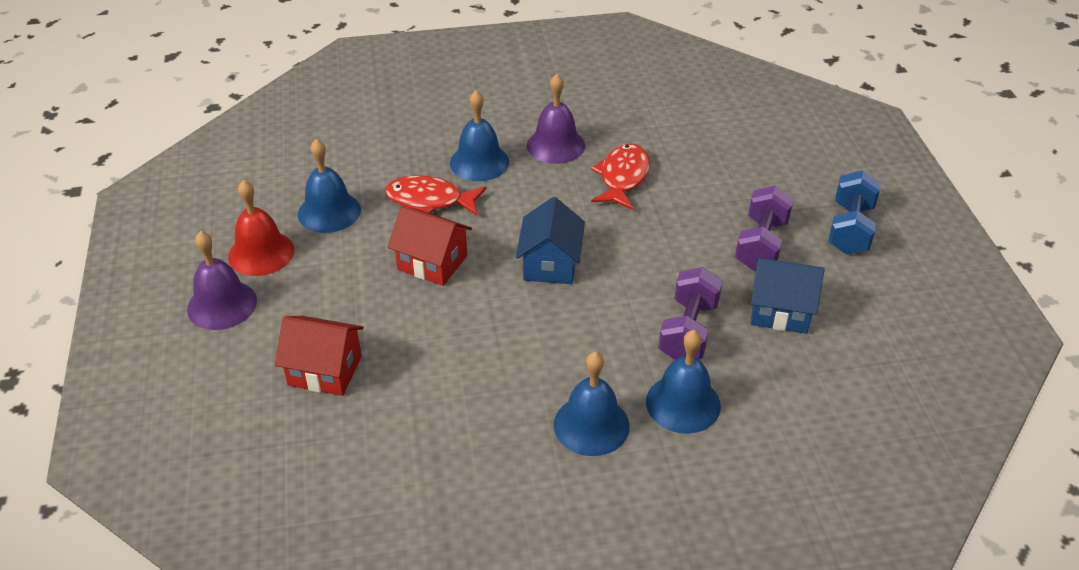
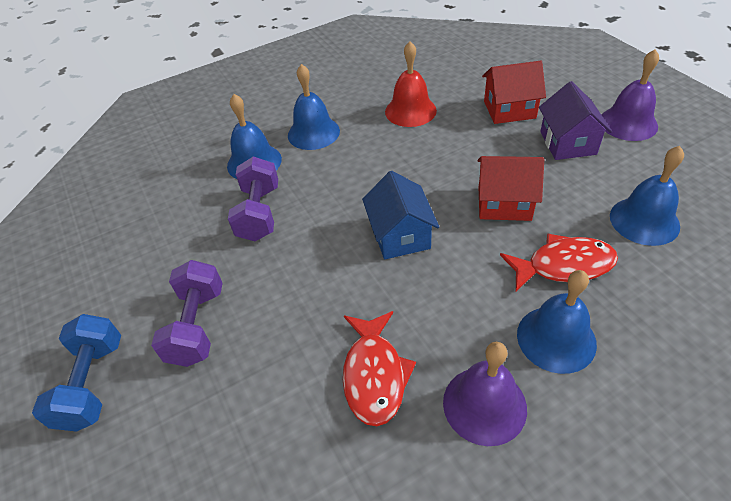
camera: 165 degrees right, 5 degrees up
red bell [228,180,294,276] -> red bell moved to [385,41,437,127]
blue house [751,258,824,334] -> none
none -> purple house [539,81,612,160]

